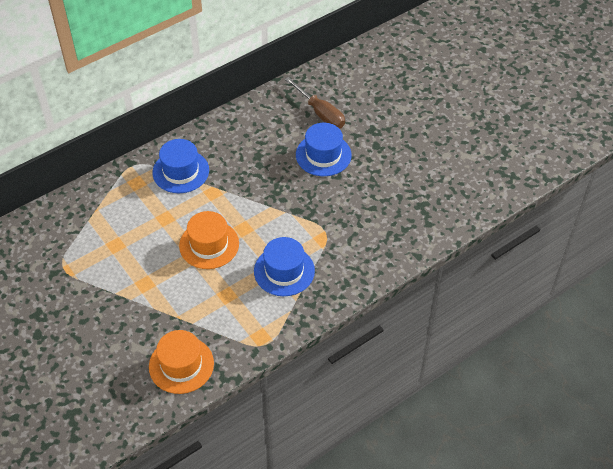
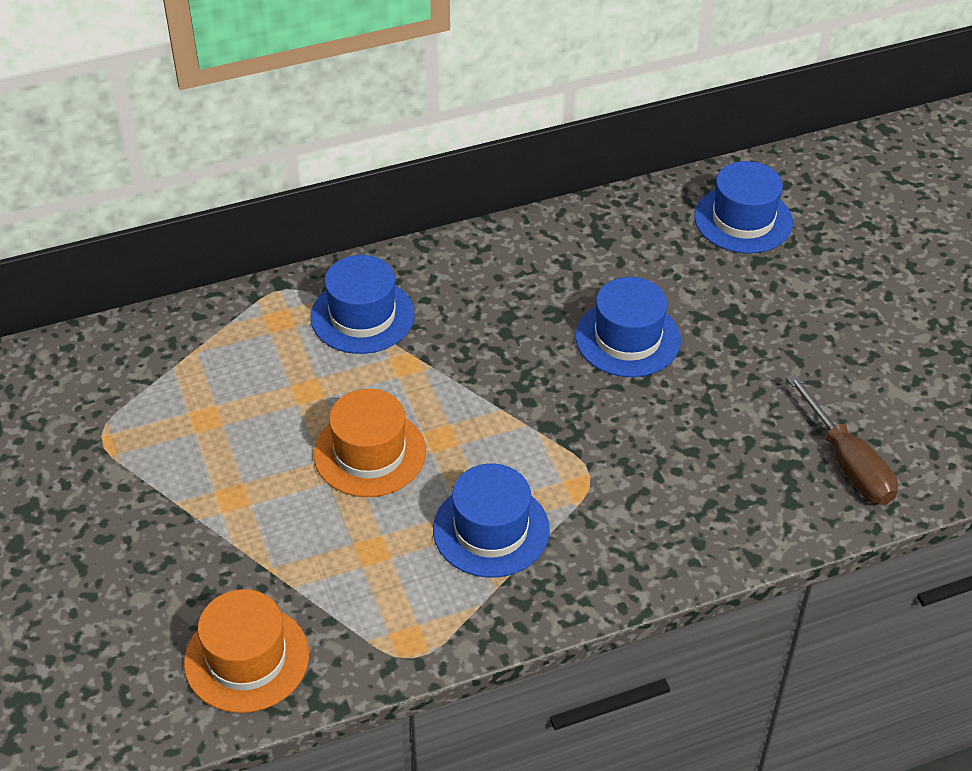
camera: 15 degrees right, 5 degrees down
brown screwdriver [285,77,345,129] -> brown screwdriver moved to [786,374,898,505]
none -> blue hat [694,161,793,254]

